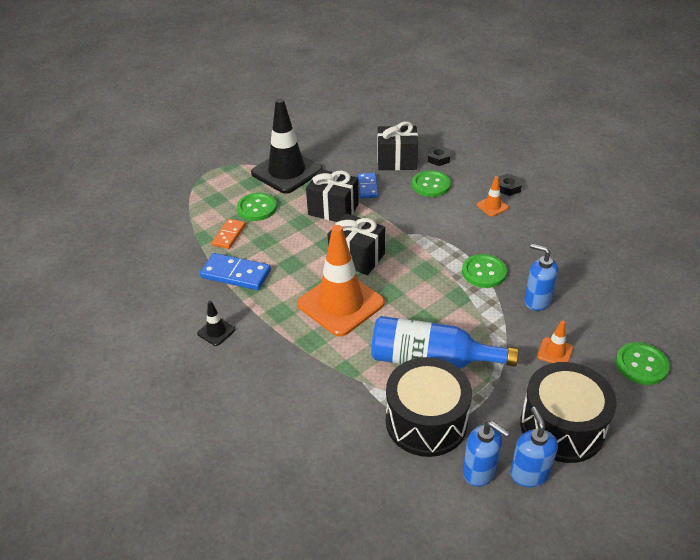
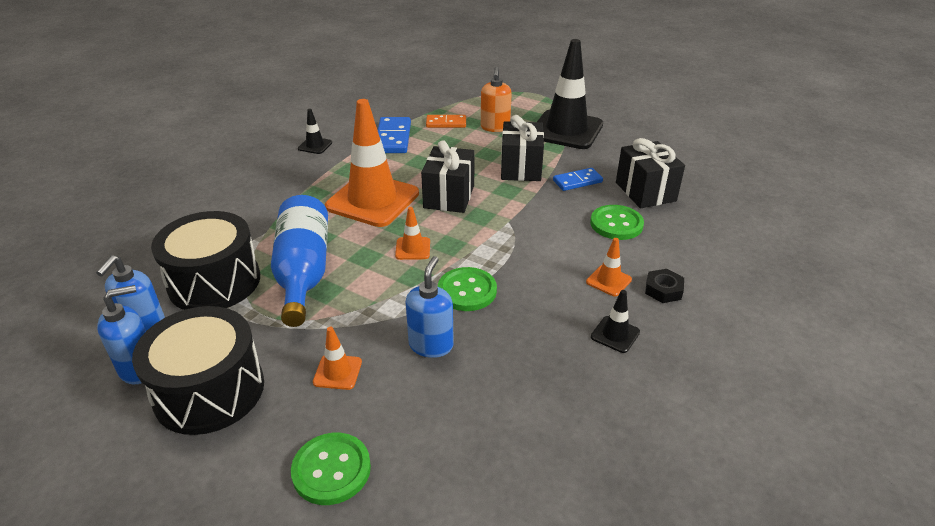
camera: 70 degrees right, 5 degrees down
green button [237,193,277,221] -> orange soap dispenser [481,67,512,132]
black nut [428,145,450,166] -> none
none -> orange traffic cone [395,207,430,260]
none -> black traffic cone [591,290,640,353]

